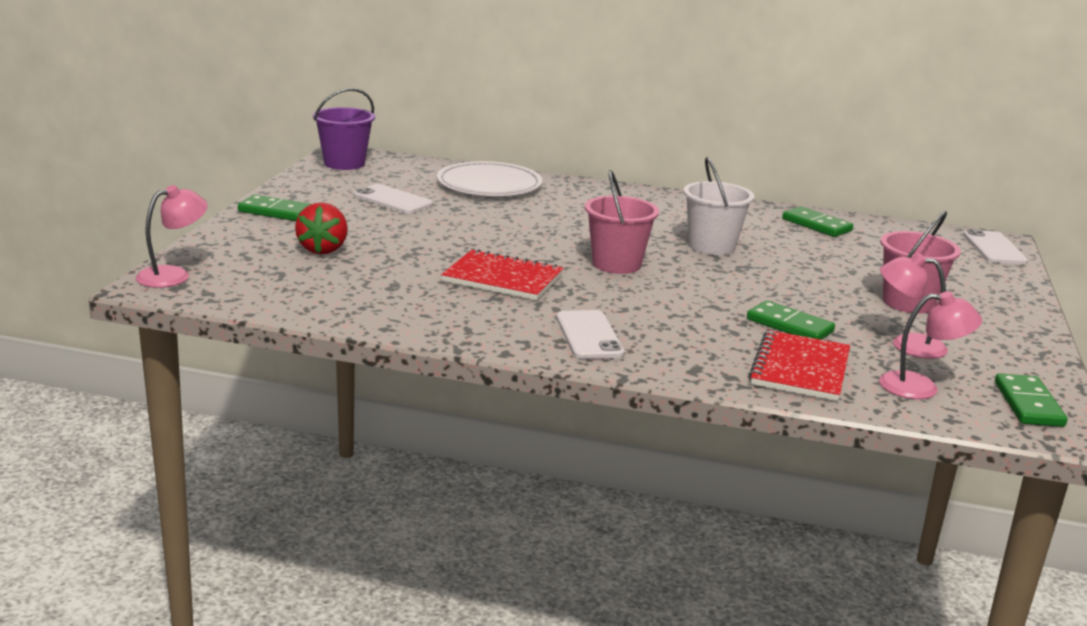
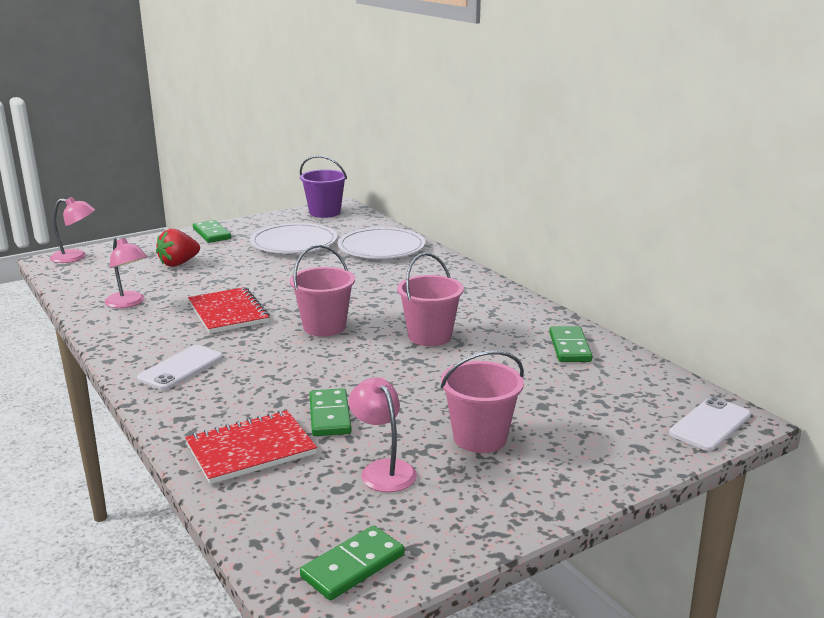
camera: 45 degrees right, 0 degrees up
white phone [353,184,433,214] -> white plate [250,223,337,254]
white bucket [683,157,754,255] -> pink bucket [397,253,464,346]
pink lamp [879,291,982,399] -> pink lamp moved to [104,237,147,308]

